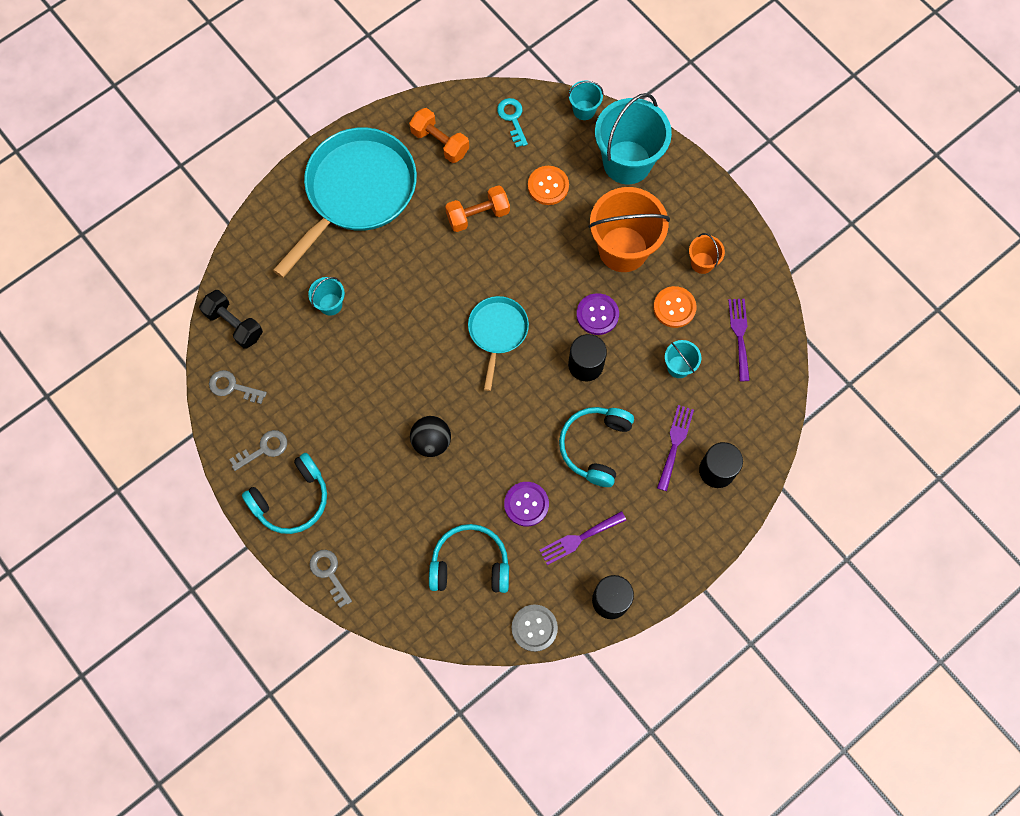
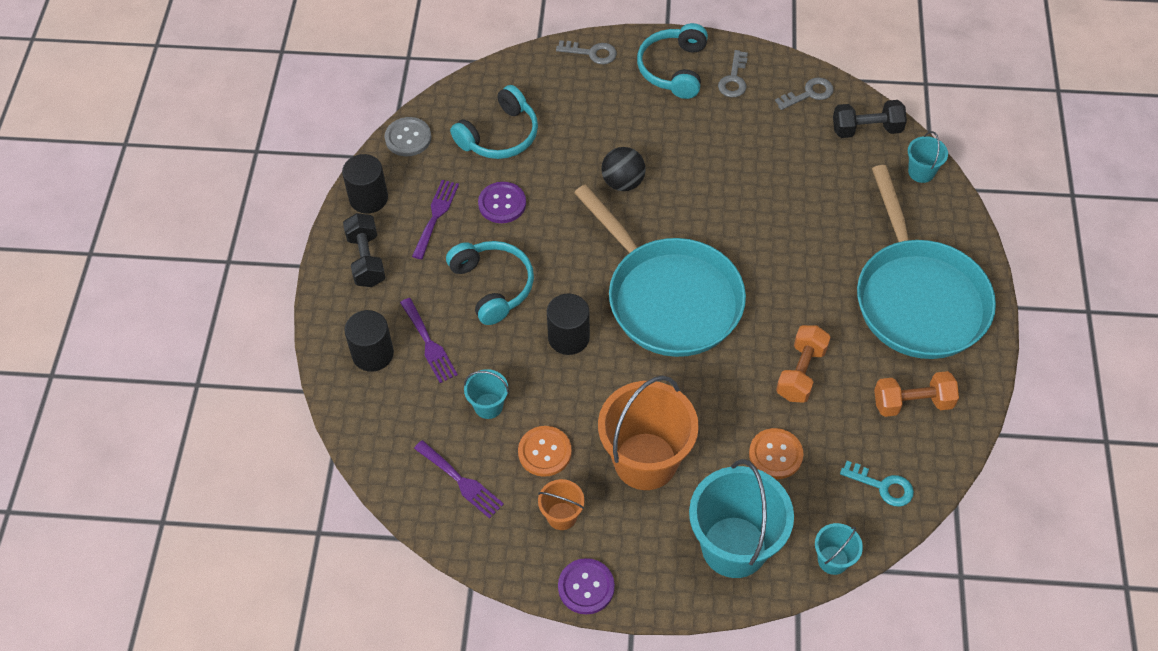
camera: 135 degrees right, 15 degrees down
turquoise bucket [308,277,345,316] -> turquoise bucket moved to [908,131,948,183]
turquoise pan [468,296,529,391] -> turquoise pan [574,184,746,357], size x1.91
purple button [576,293,619,335] -> purple button moved to [558,558,615,614]
none -> black dumbbell [343,213,385,287]

